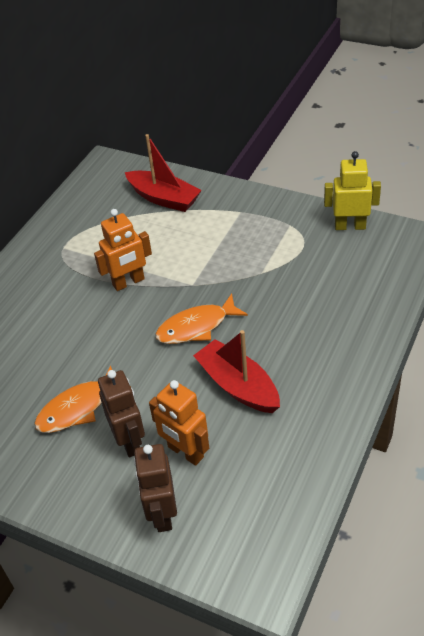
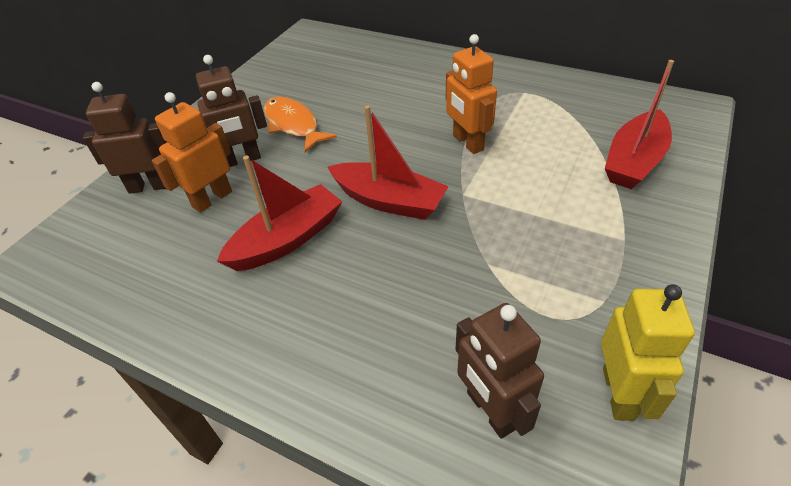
camera: 90 degrees right, 0 degrees up
orange fish [155,294,248,344] -> red boat [328,106,449,220]
none -> brown robot [455,303,544,439]

